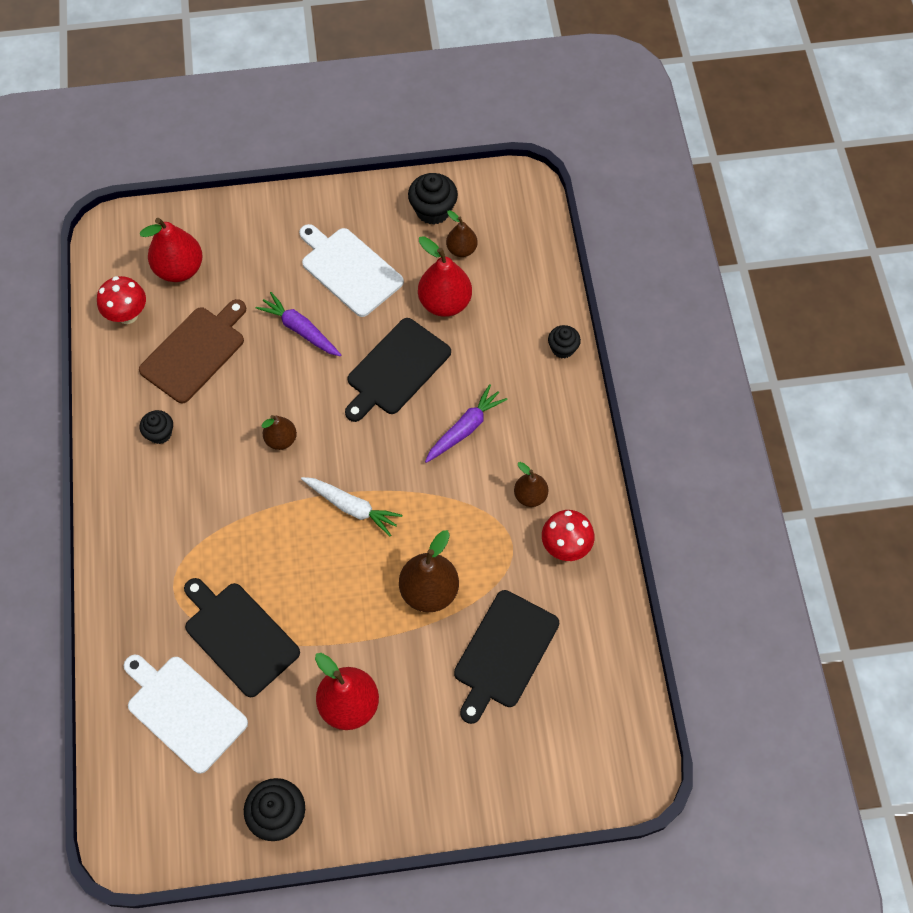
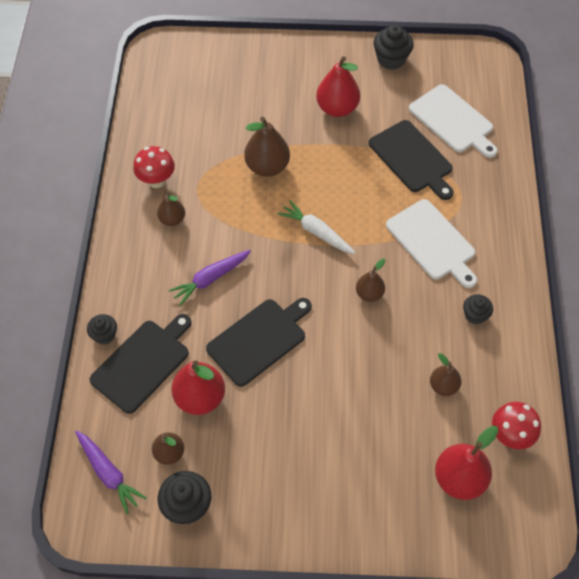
camera: 170 degrees left, 5 degrees down
brown cutting board [139,299,246,403] -> brown pear [430,353,462,396]
purple carrot [255,292,341,356] -> purple carrot moved to [75,430,147,514]
white cutting board [299,224,404,317] -> white cutting board moved to [386,199,477,288]
black cutting board [454,590,559,724] -> black cutting board moved to [89,314,192,414]

